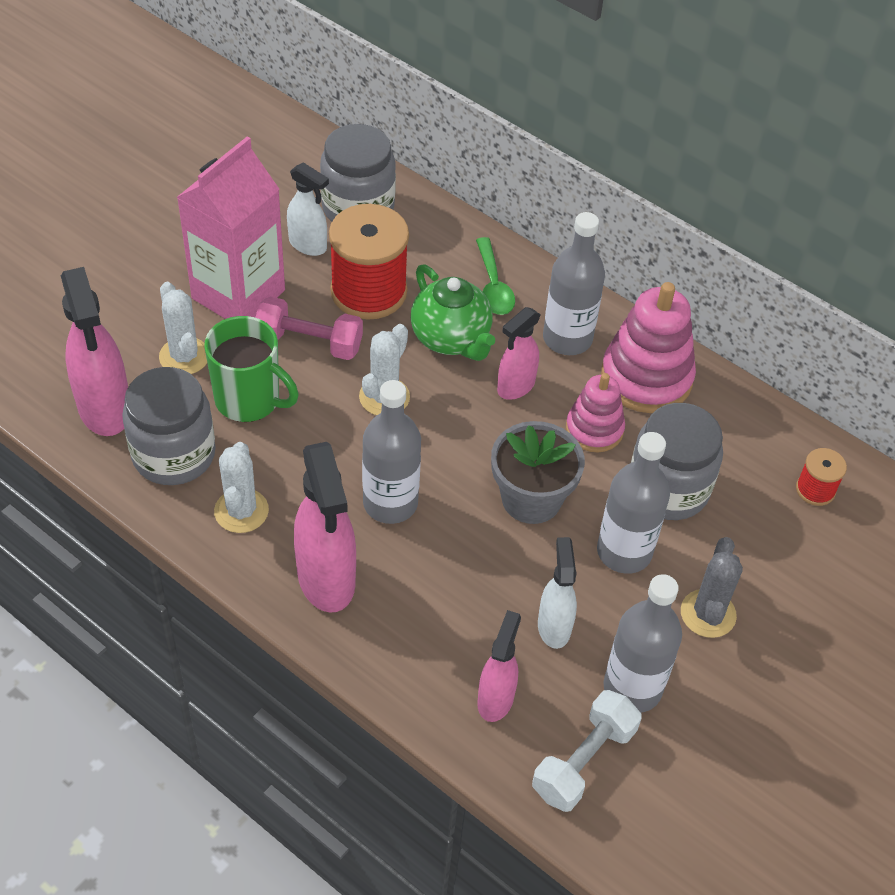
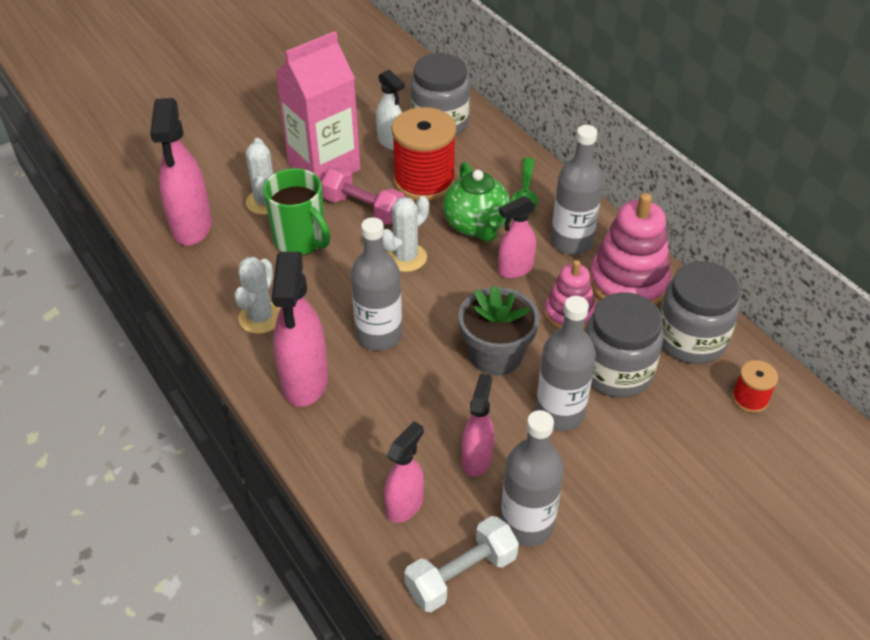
camera: 20 degrees right, 5 degrees down
grey jar [122,367,216,485] -> grey jar moved to [660,261,740,364]
white spray bottle [538,537,577,649] -> pink spray bottle [462,373,494,477]
grey cactus [681,537,743,638] -> none

